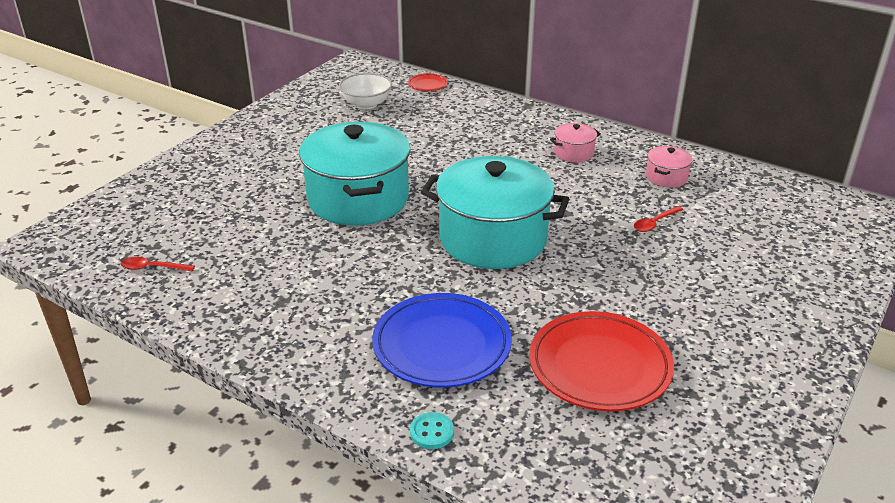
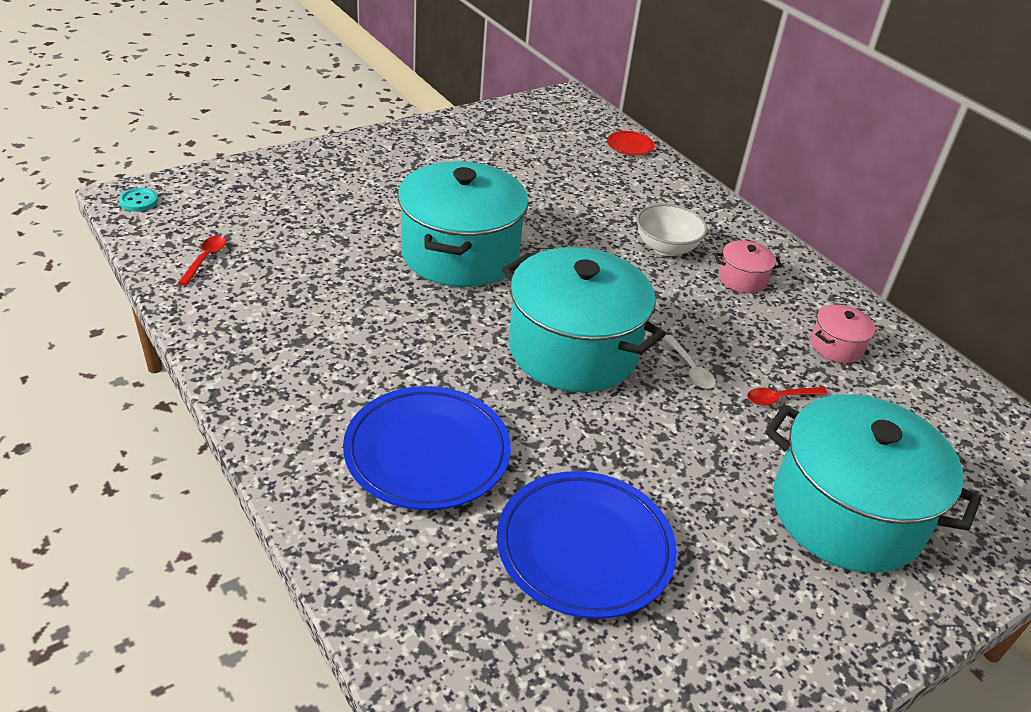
camera: 20 degrees right, 5 degrees up
red spoon [121,257,195,272] -> red spoon turned 75 degrees clockwise [178,235,226,286]
white bowl [339,73,392,110] -> white bowl moved to [636,204,707,256]
turquoise button [410,412,454,449] -> turquoise button moved to [119,188,158,212]
red plate [529,311,674,411] -> blue plate [497,471,677,619]
none -> white spoon [663,335,716,389]
none -> turquoise pot [765,394,981,573]

